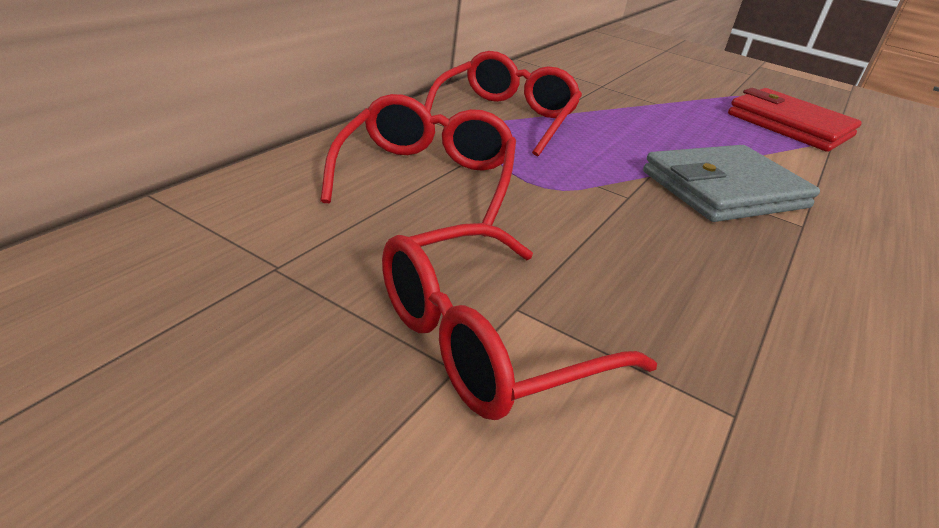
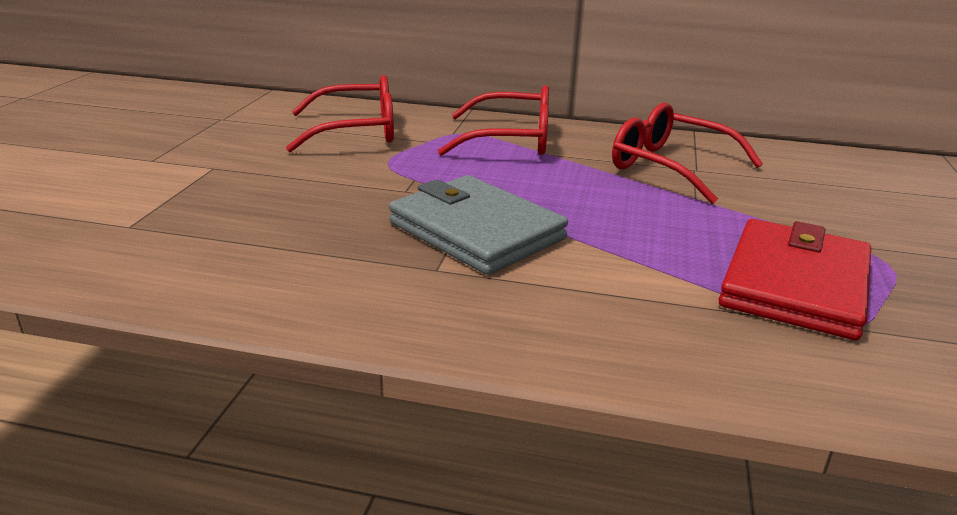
camera: 75 degrees right, 5 degrees down
red glasses [382,223,657,420] -> red glasses moved to [612,103,763,204]

